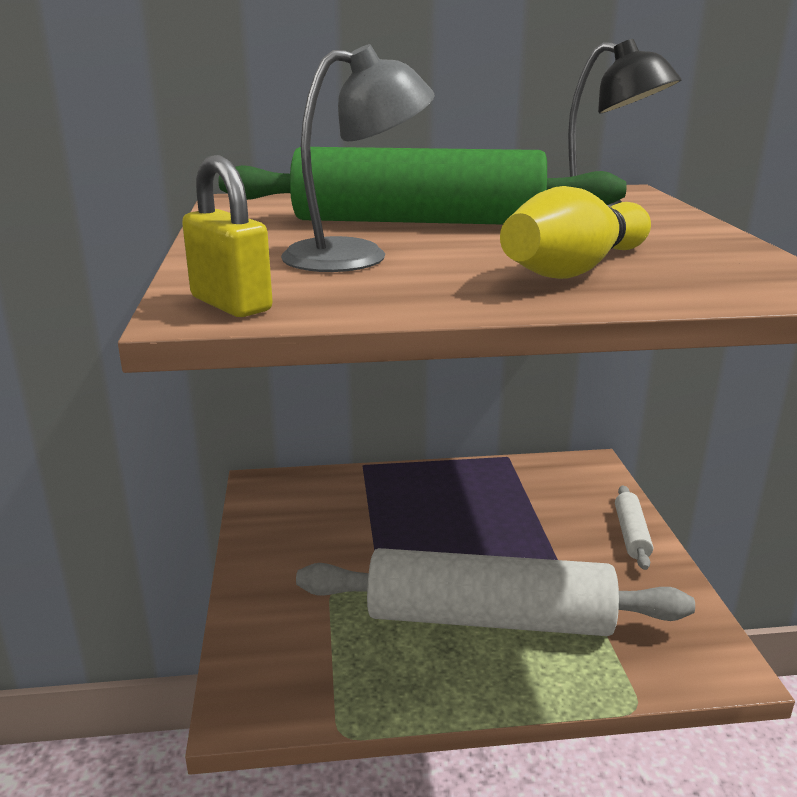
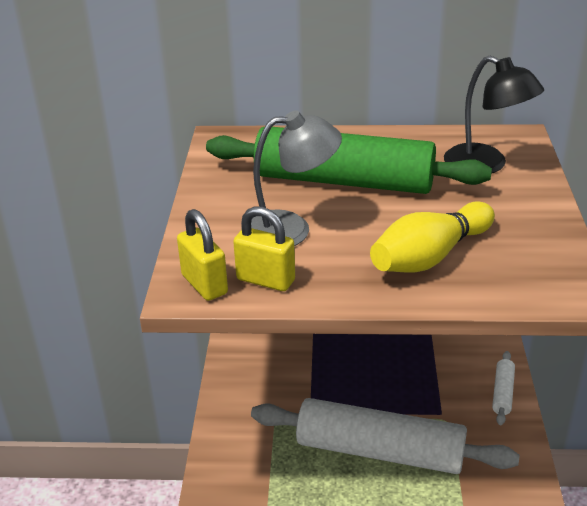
camera: 10 degrees right, 10 degrees up
none -> yellow padlock [233,206,295,291]

